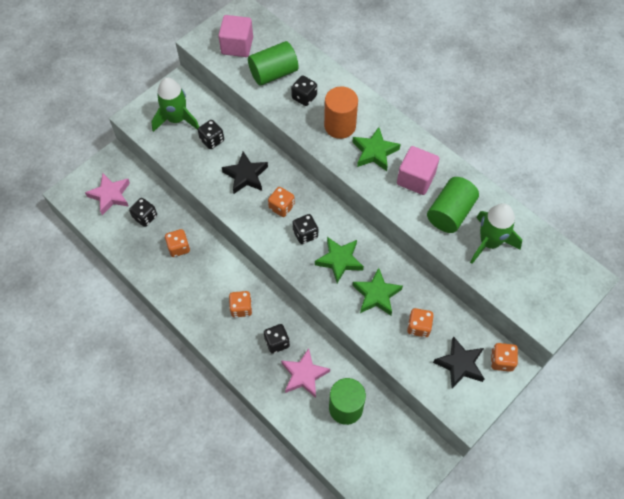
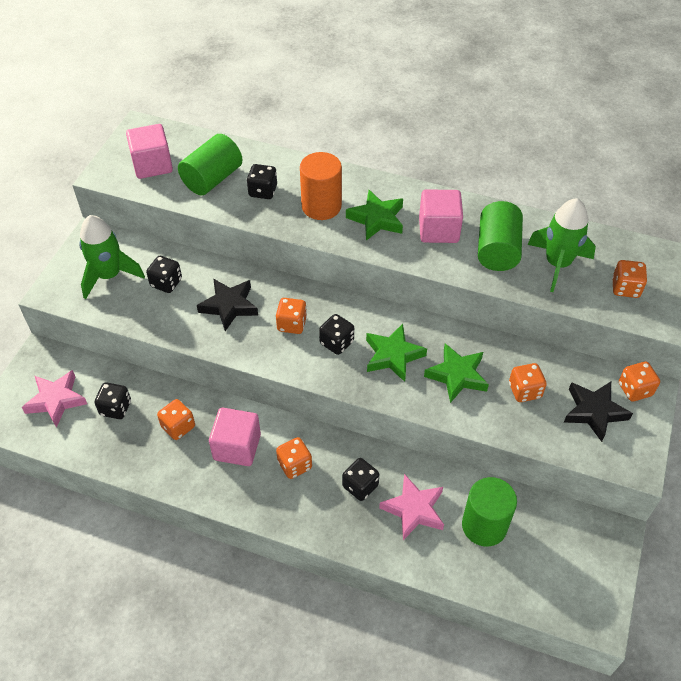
camera: 25 degrees left, 10 degrees down
none -> pink cube [209,408,261,466]
none -> orange dice [612,260,647,298]

